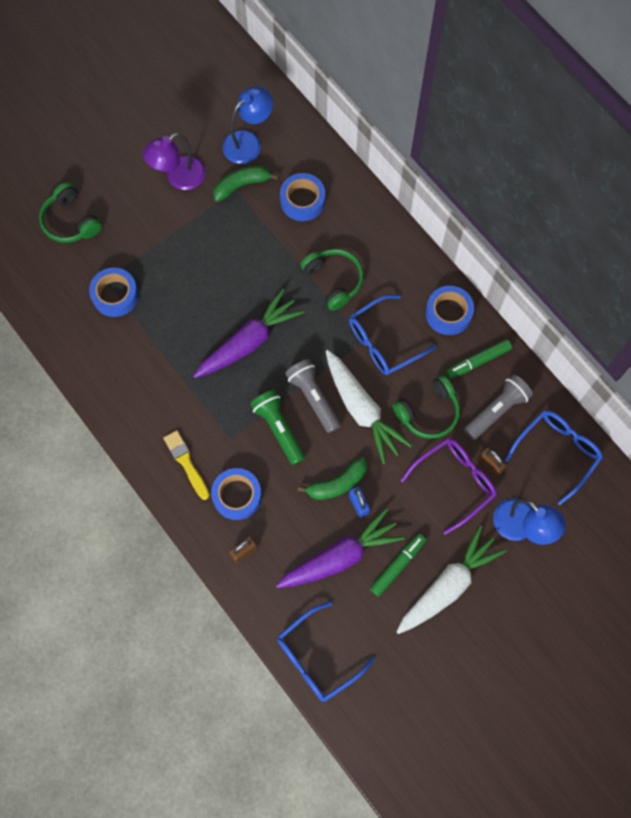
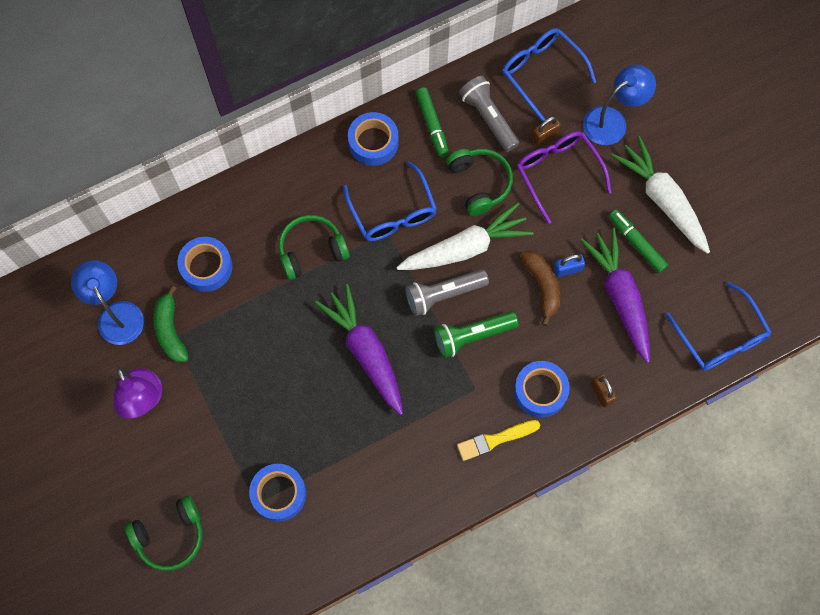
camera: 80 degrees left, 0 degrees up
green banana [298,457,367,500] -> brown banana [520,251,560,326]

